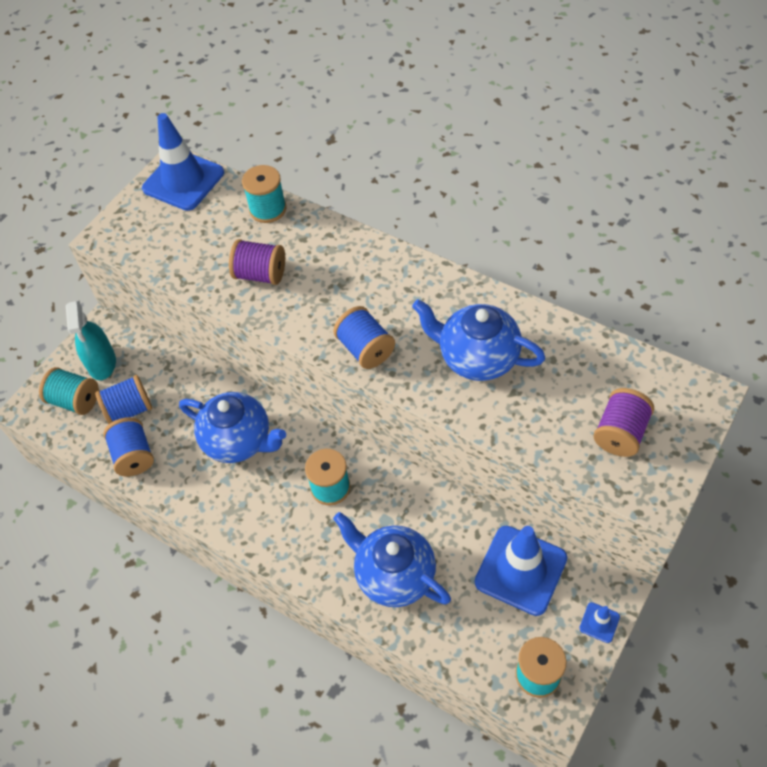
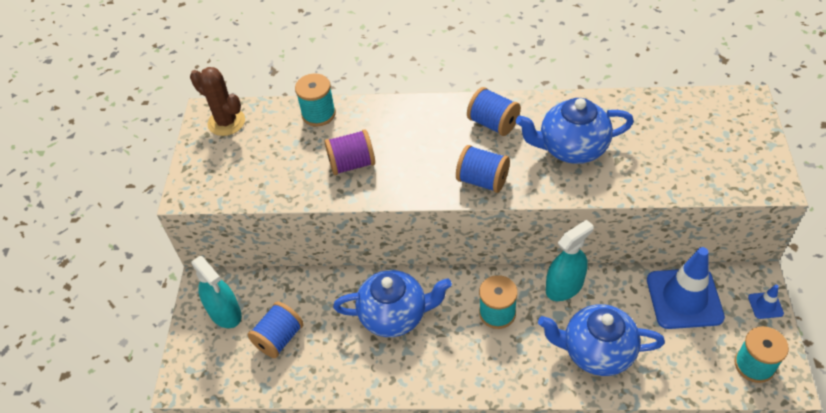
camera: 30 degrees left, 5 degrees down
turquoise spool [39,367,99,415] -> none
blue spool [103,417,154,477] -> blue spool moved to [467,87,521,136]
blue traffic cone [142,113,224,211] -> brown cactus [190,67,245,136]
purple spool [593,388,654,457] -> none
none -> turquoise spray bottle [546,219,594,301]

